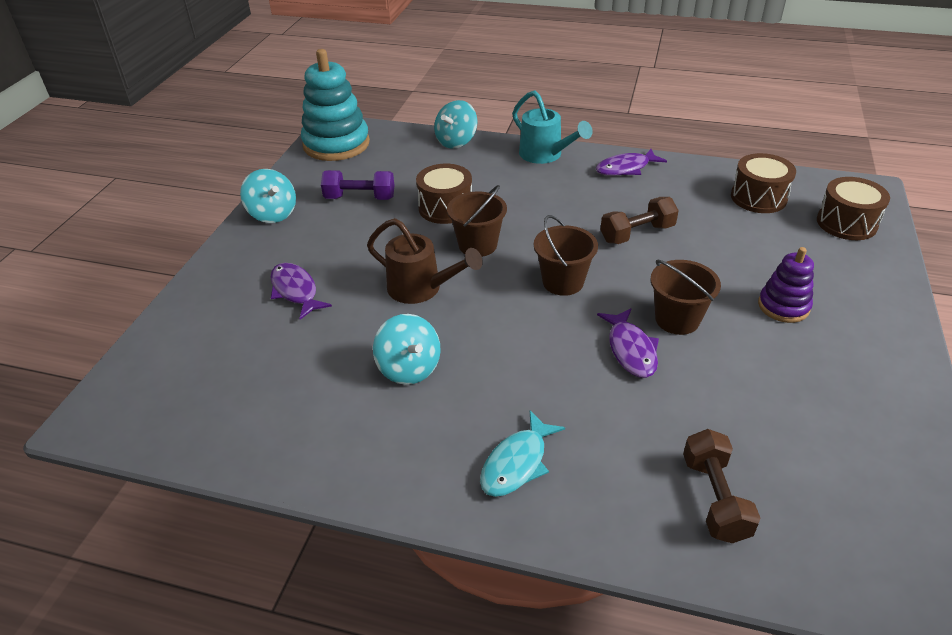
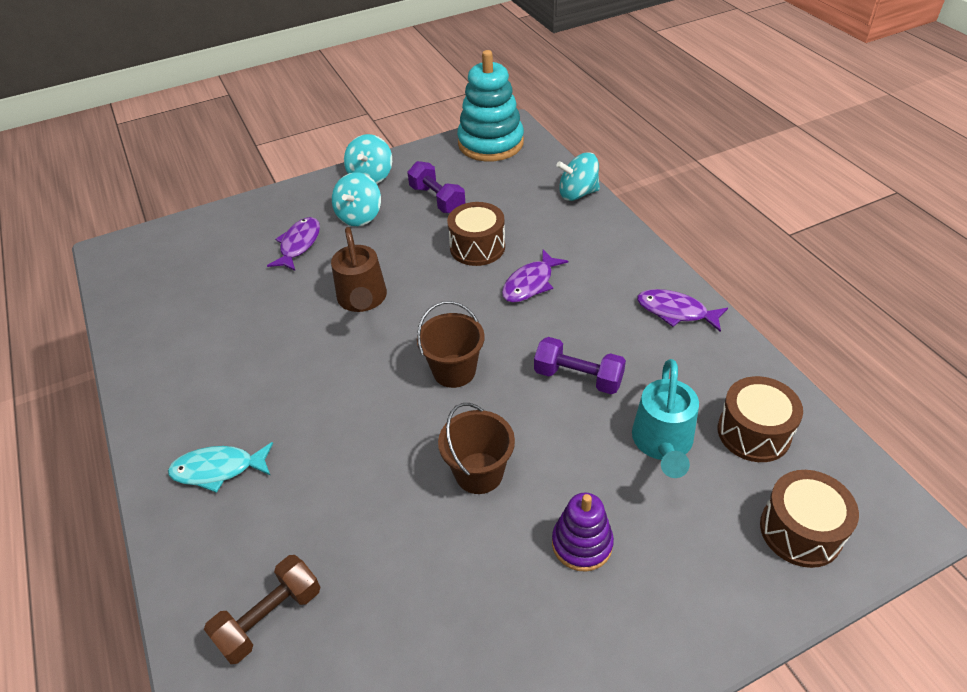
camera: 50 degrees right, 5 degrees up
turquoise spinning top [373,314,441,385] -> turquoise spinning top moved to [332,172,381,226]
brown bucket [447,185,507,257] -> none
turquoise watering can [512,90,593,164] -> turquoise watering can moved to [632,359,699,478]
purple fish [597,308,659,378] -> purple fish moved to [502,250,568,303]
brown dumbbell [600,197,679,244] -> purple dumbbell [534,337,626,394]

